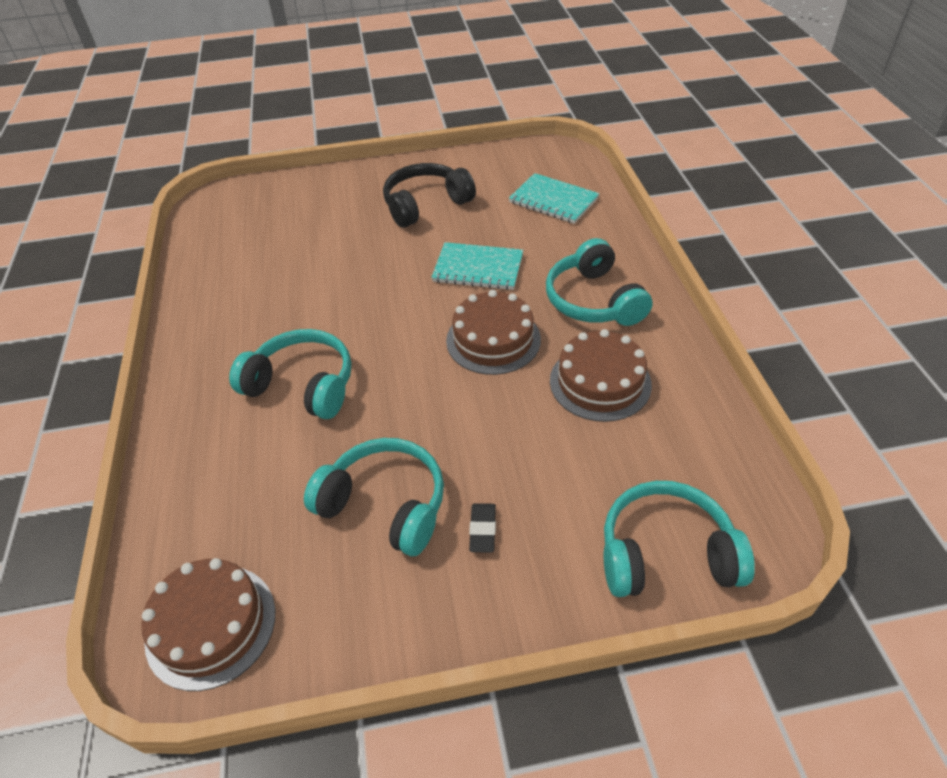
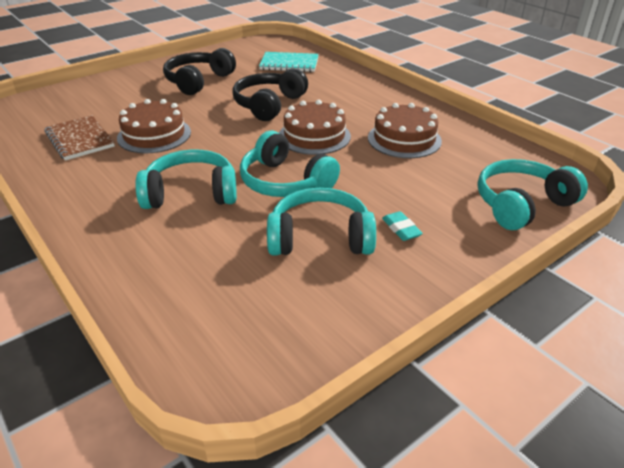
camera: 30 degrees left, 10 degrees down
brown cake [141,558,275,691] -> brown cake moved to [117,99,191,153]
turquoise notebook [431,242,523,290] -> black headphones [232,68,308,121]
black eraser [469,503,496,553] -> turquoise eraser [382,211,423,241]
turquoise headphones [546,238,653,326] -> turquoise headphones moved to [240,131,340,197]
none -> brown notebook [44,115,115,161]

